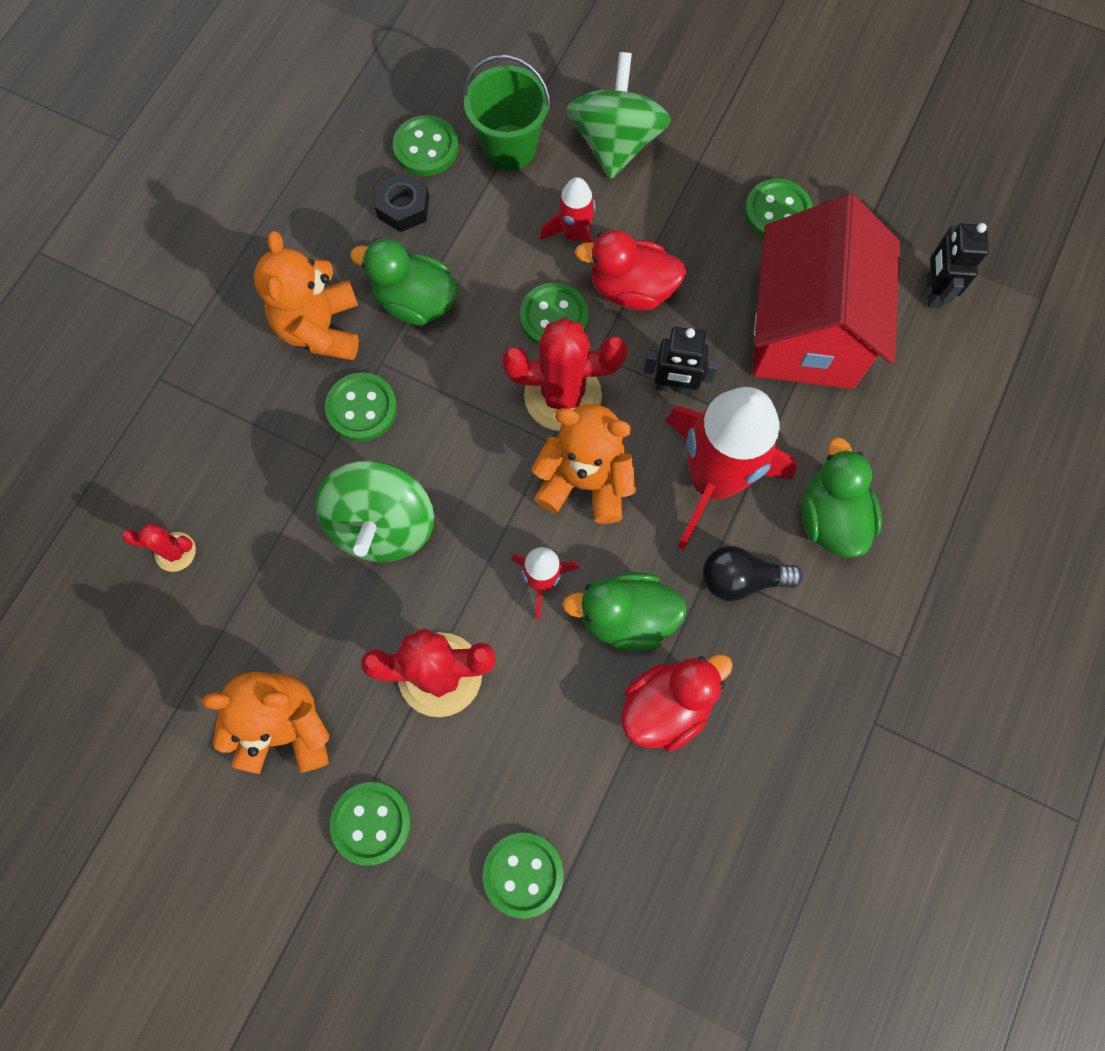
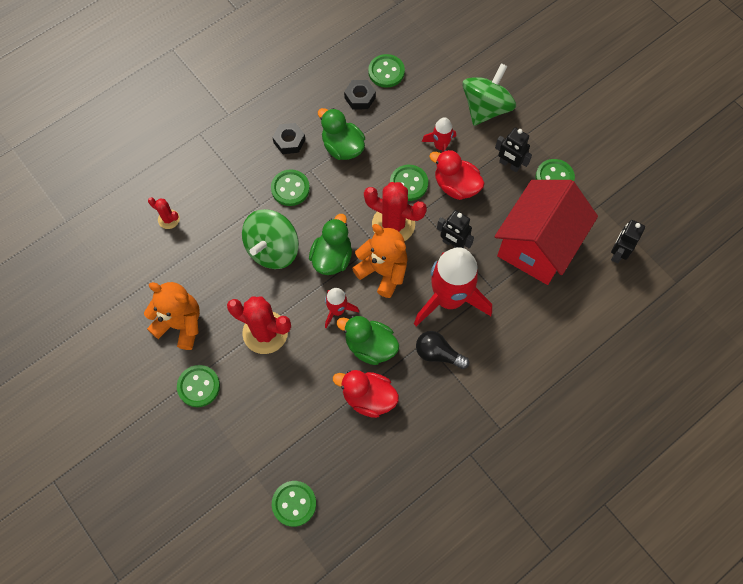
camera: 25 degrees right, 5 degrees down
orange teddy bear [253,231,359,360] -> black nut [272,123,305,154]
green bucket [463,55,551,171] -> none
green button [483,832,564,918] -> green button moved to [272,481,316,527]
red duck [621,654,733,752] -> red duck turned 150 degrees counterclockwise [333,370,399,418]
green duck [802,437,882,557] -> green duck moved to [309,214,352,275]
none -> black robot [495,127,532,172]

